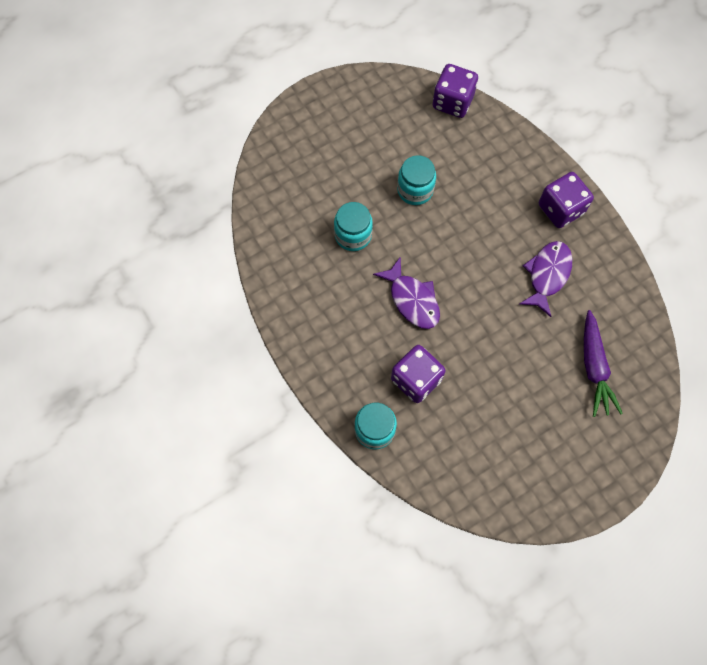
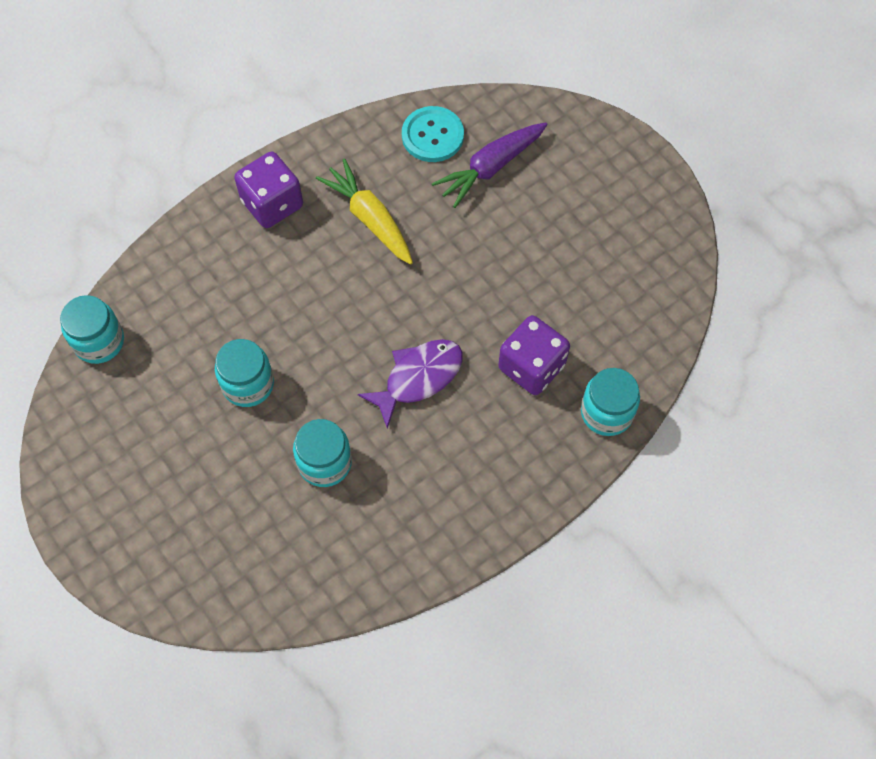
camera: 95 degrees left, 5 degrees down
purple dice [433,64,478,118] -> turquoise jar [60,295,124,364]
purple fish [519,241,572,317] -> yellow carrot [316,159,413,265]
purple carrot [584,310,623,417] -> purple carrot turned 150 degrees clockwise [432,123,547,208]
none -> turquoise button [402,106,464,162]

